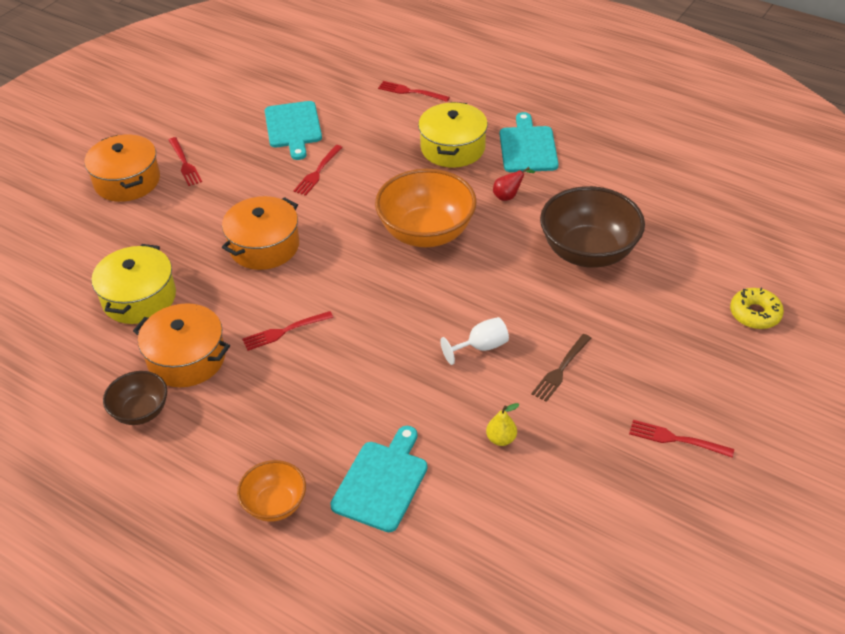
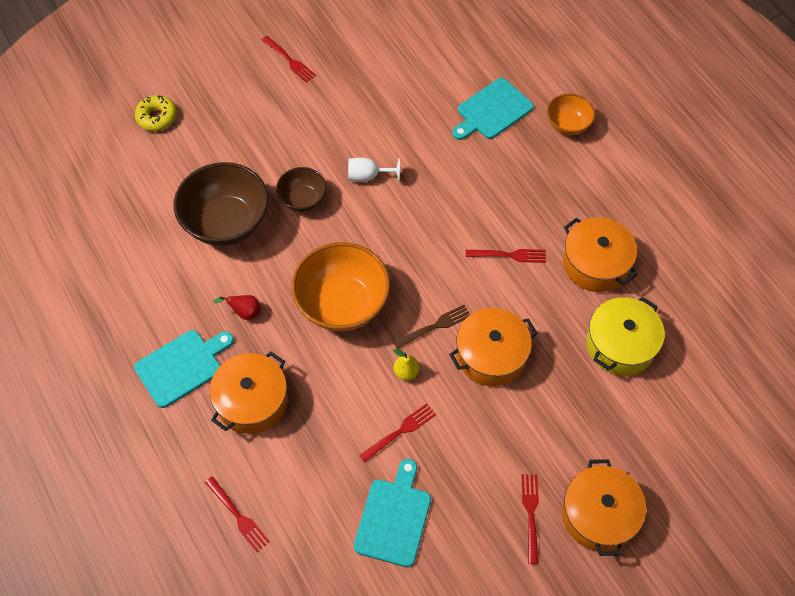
camera: 155 degrees left, 15 degrees up
brown bowl [103,371,167,425] -> brown bowl moved to [276,167,326,212]
yellow pot [418,102,488,168] -> orange pot [209,352,288,434]
yellow pear [486,403,520,446] -> yellow pear moved to [393,349,419,381]
turquoise cutting board [500,112,559,172] -> turquoise cutting board turned 150 degrees counterclockwise [134,330,234,408]
brown fork [531,334,591,402] -> brown fork moved to [393,305,471,349]

